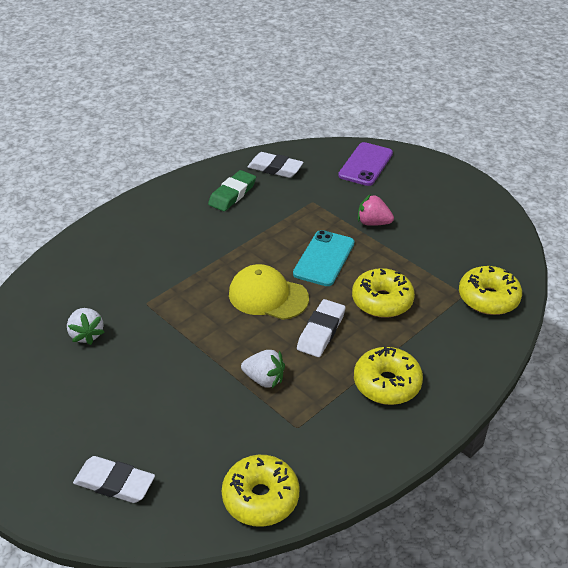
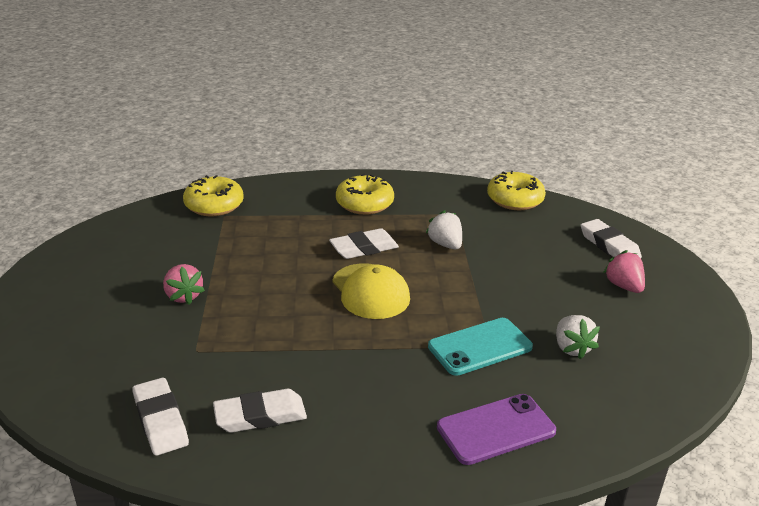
camera: 140 degrees left, 10 degrees down
white strawberry [67,308,105,345] -> white strawberry turned 150 degrees clockwise [556,315,600,359]
green eraser [208,170,256,211] -> white eraser [213,389,307,433]
turquoise phone [293,230,354,286] -> turquoise phone moved to [428,318,533,376]
purple phone [338,142,393,186] -> purple phone moved to [437,394,556,465]
yellow donut [352,268,415,318] -> none
none -> pink strawberry [603,250,645,293]

